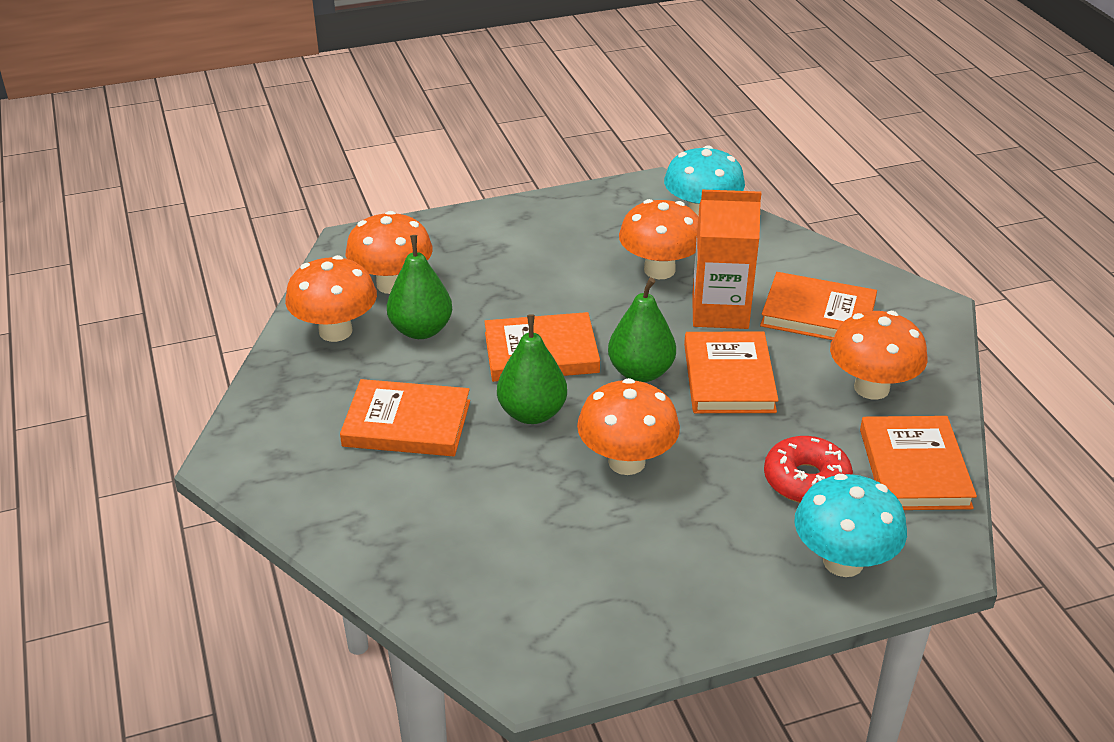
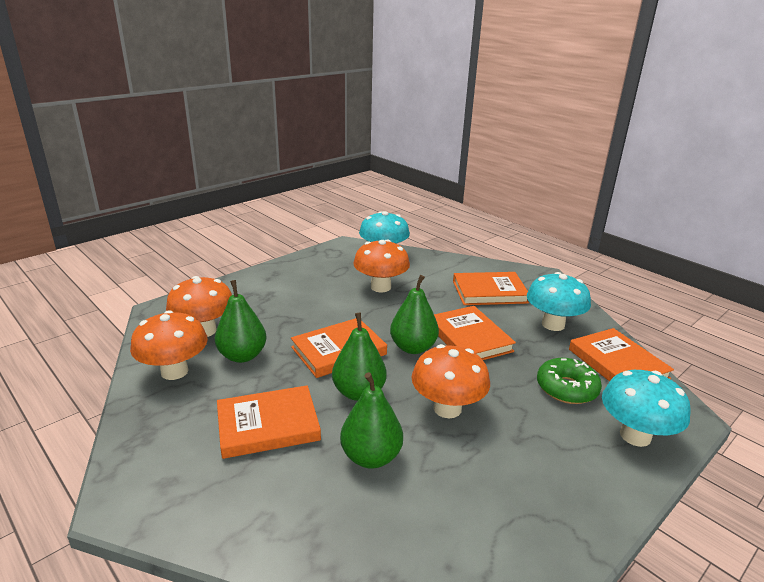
camera: 25 degrees left, 10 degrees down
orange carton [692,190,761,329] -> none
red donut [764,436,853,503] -> green donut [537,358,602,404]
orange mushroom [830,311,927,400] -> turquoise mushroom [527,272,591,331]
none -> green pear [340,372,403,469]

